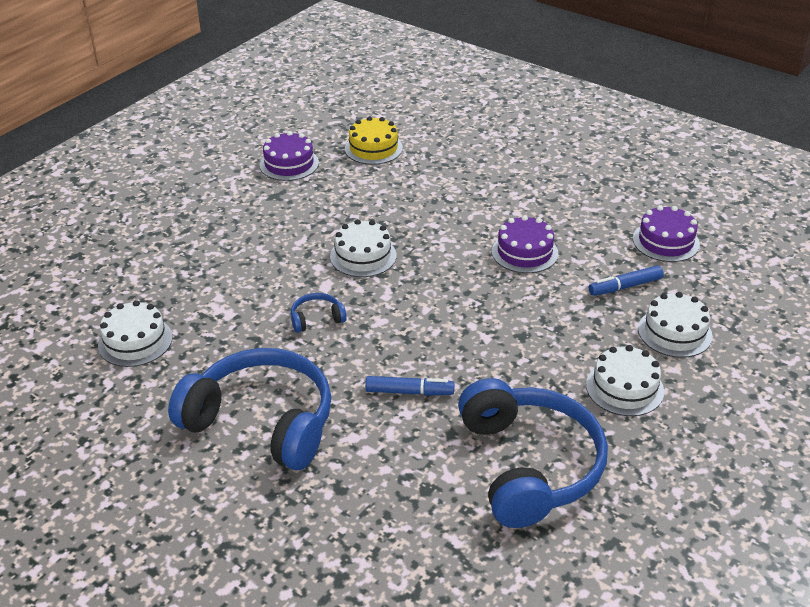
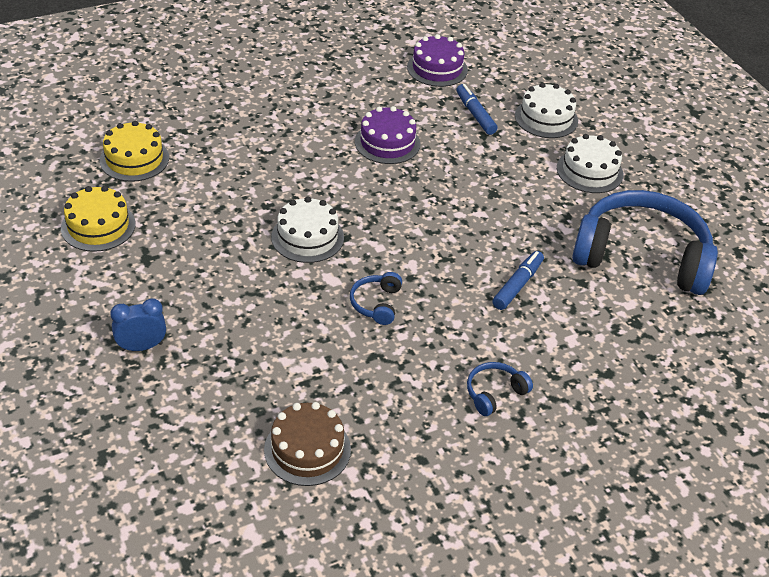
camera: 65 degrees left, 5 degrees up
white cake [98,300,173,367] -> brown cake [264,402,351,486]
blue headphones [168,348,331,470] -> blue headphones [467,362,533,416], size x0.40
purple cake [260,131,319,181] -> yellow cake [61,186,136,252]
blue marker [589,265,664,296] -> blue marker turned 150 degrees clockwise [456,84,498,135]
none -> blue clock [110,298,166,351]

